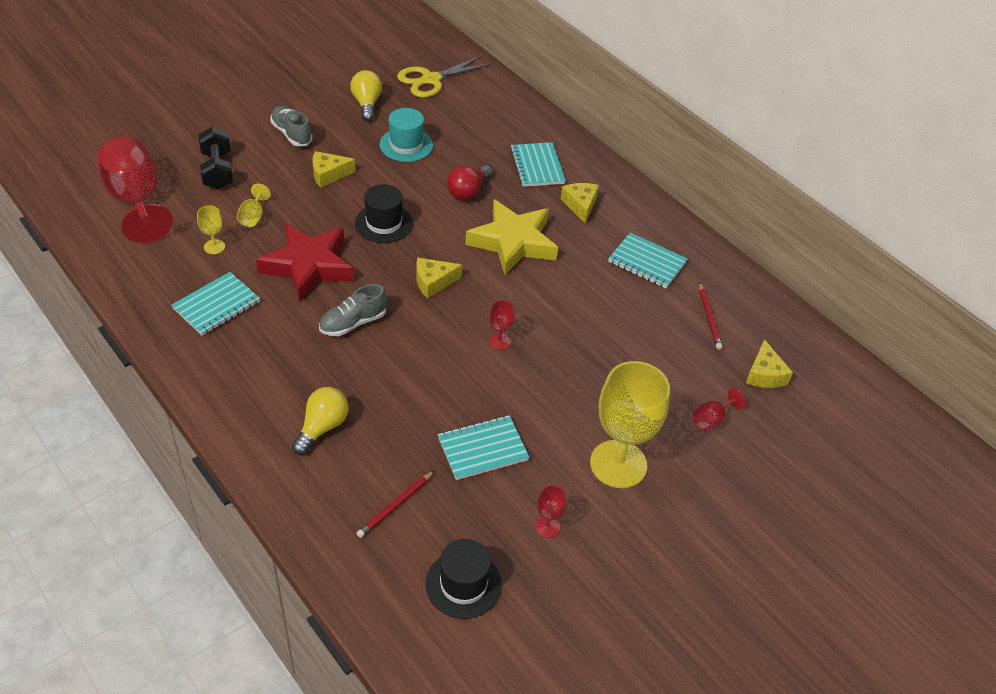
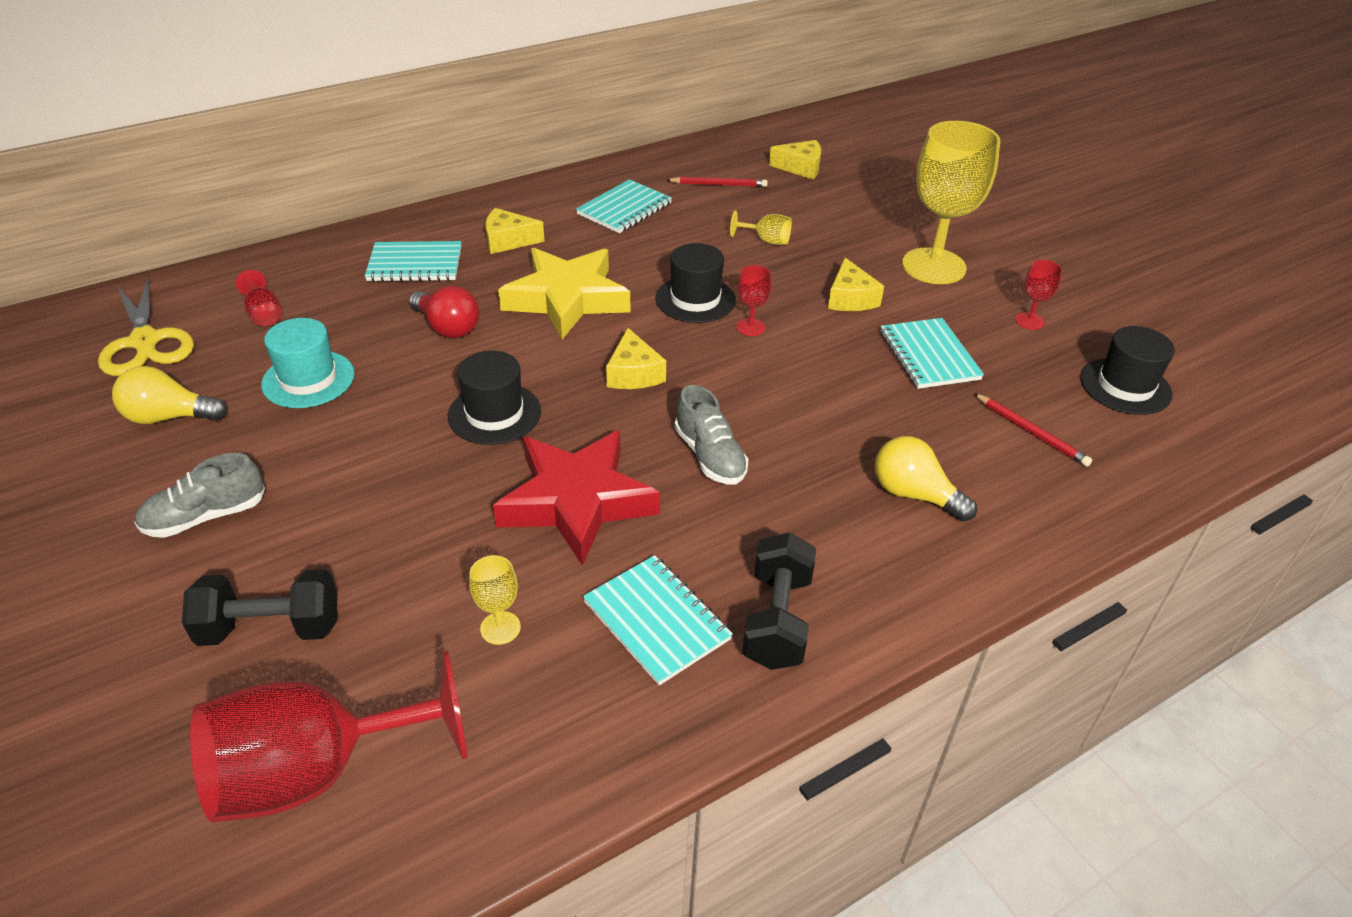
camera: 80 degrees left, 5 degrees down
yellow goblet [237,184,271,227] -> yellow goblet moved to [730,210,792,245]
yellow cheese [313,151,356,188] -> yellow cheese moved to [828,258,884,311]
red goblet [693,388,746,431] -> red goblet moved to [236,270,282,326]
none -> black hat [656,243,736,323]
none -> black dumbbell [742,532,816,670]

